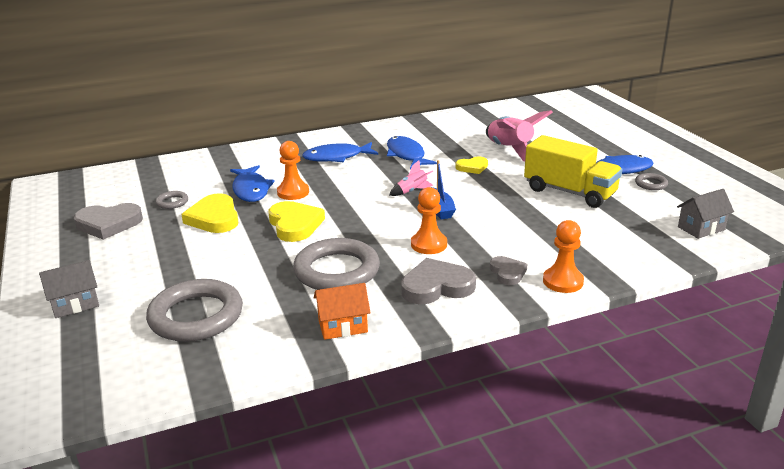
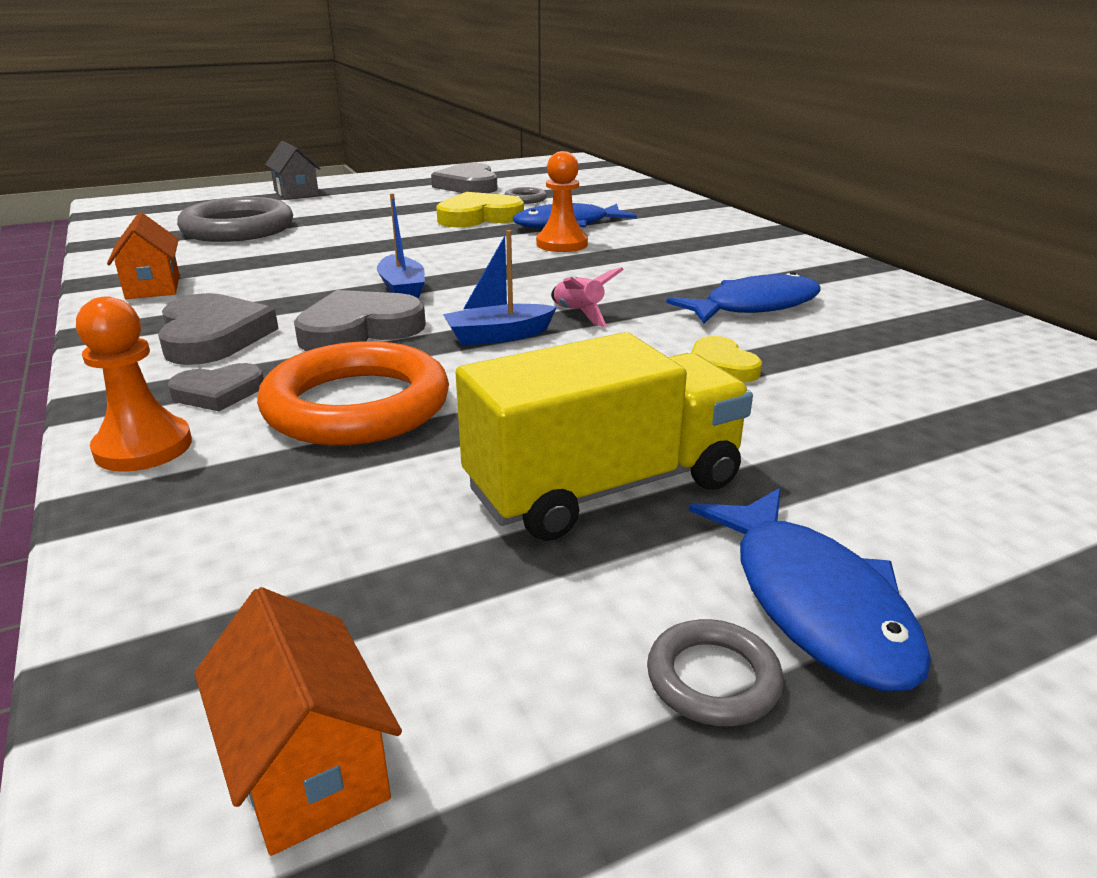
camera: 85 degrees right, 0 degrees up
yellow heart [268,201,325,242] -> none
grey ring [293,238,380,290] -> none
blue fish [302,142,378,162] -> none
orange pawn [411,187,447,254] -> grey heart [294,290,426,351]
pink rocket [486,110,553,162] -> none
yellow truck [524,135,622,208] -> yellow truck turned 150 degrees counterclockwise [455,332,753,541]
grey house [677,189,734,239] -> orange house [194,587,402,856]
none -> orange ring [257,341,449,445]
none -> blue boat [377,193,425,299]

